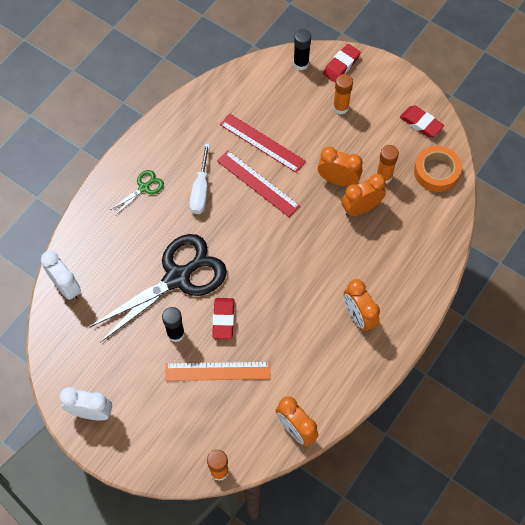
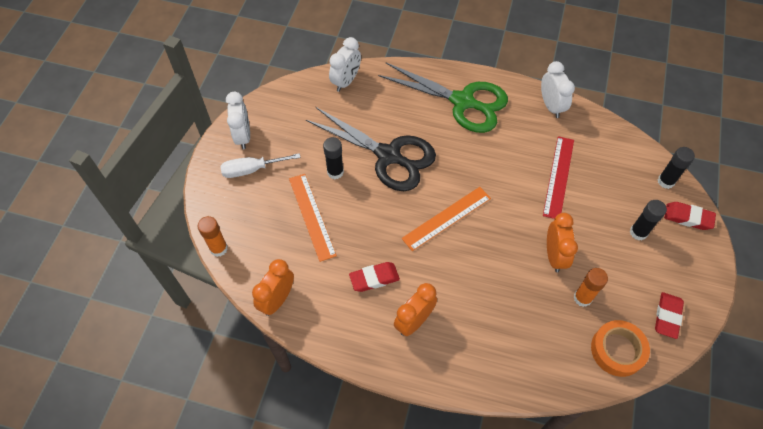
camera: 70 degrees right, 5 degrees down
green scissors [110,170,164,215] -> green scissors [378,63,508,133], size x2.34
white screwdriver [189,143,210,214] -> white screwdriver moved to [221,153,301,178]
red eraser [212,298,234,339] -> red eraser moved to [349,262,400,292]
red ruler [217,150,300,217] -> none
orange glue stick [333,74,353,114] -> black glue stick [630,200,667,240]
orange clock [341,174,386,216] -> none
none -> orange ruler [401,187,491,251]
none -> white clock [541,61,575,118]

